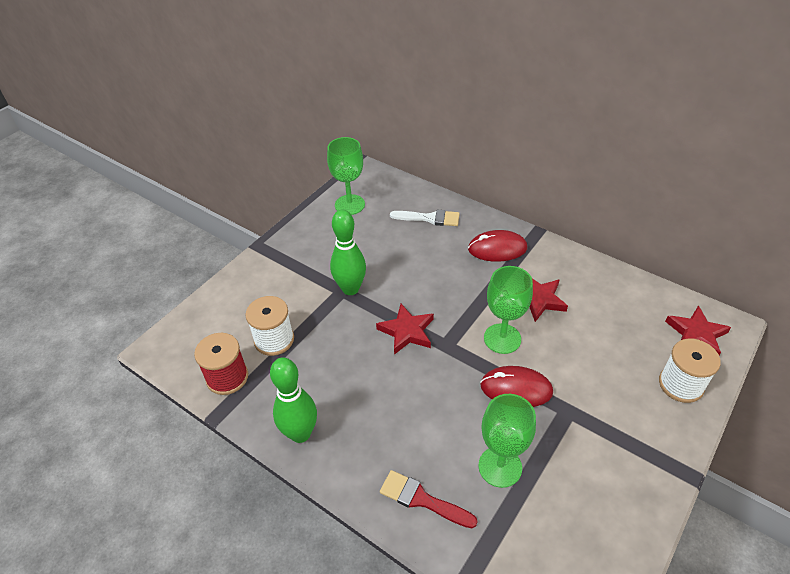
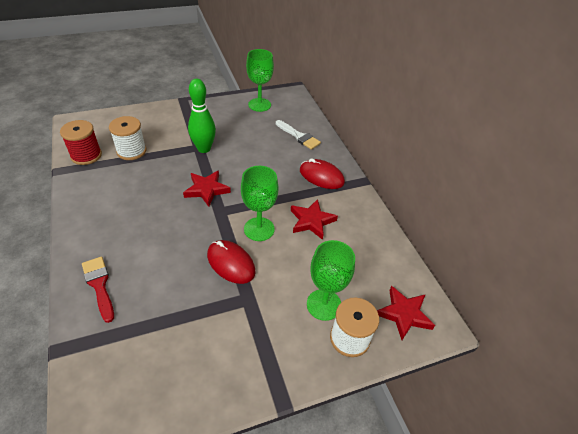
camera: 30 degrees right, 0 degrees up
green bowling pin [270,357,317,443] -> none
green goblet [478,394,536,488] -> green goblet moved to [307,240,355,321]

